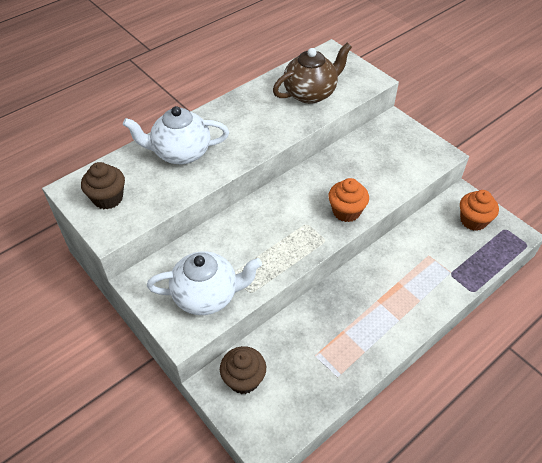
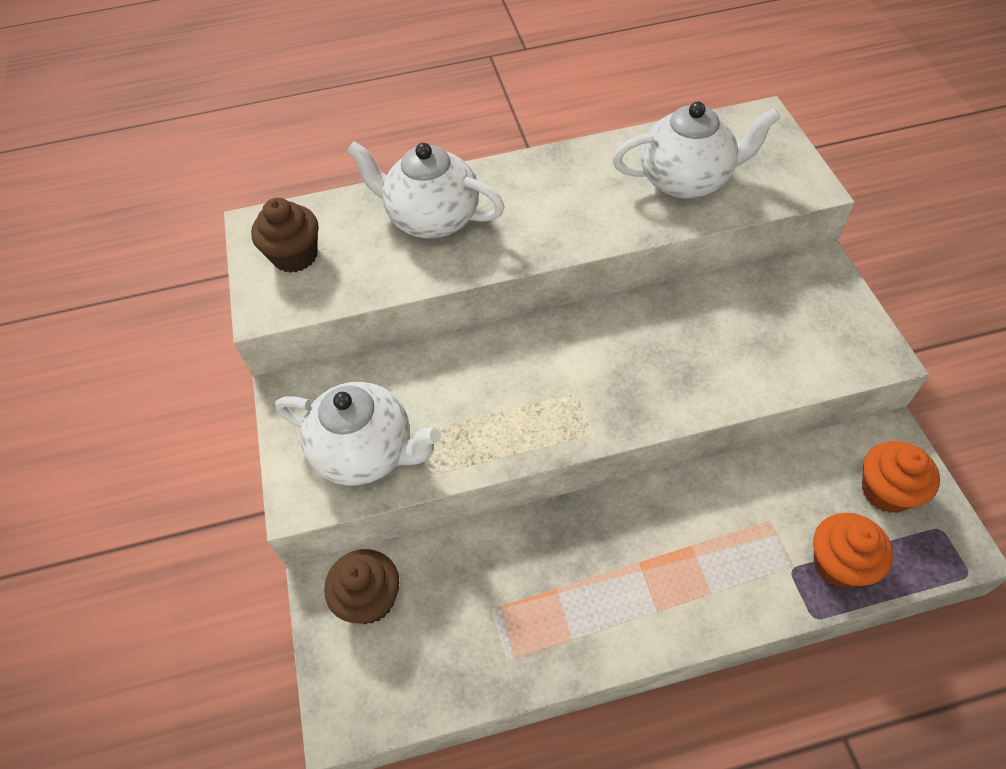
camera: 30 degrees right, 5 degrees up
brown teapot [273,43,352,104] -> white teapot [612,101,780,199]
orange cupcake [328,178,369,222] -> orange cupcake moved to [813,513,893,588]

